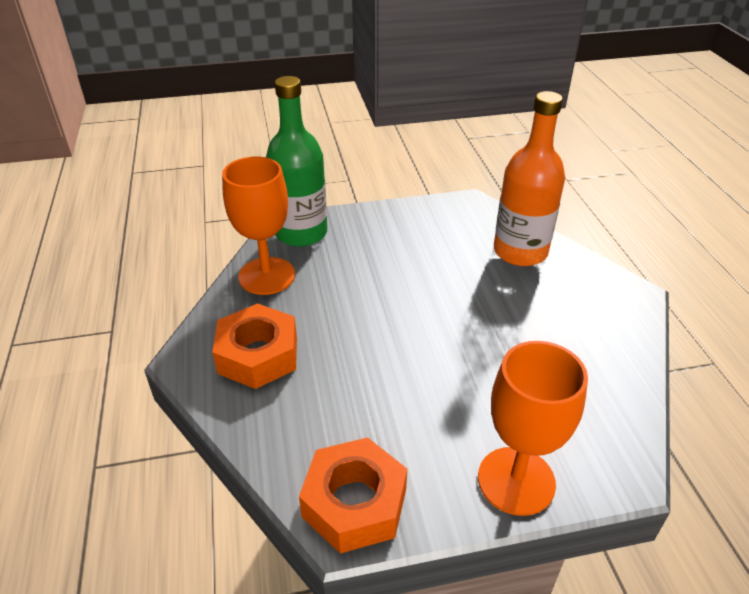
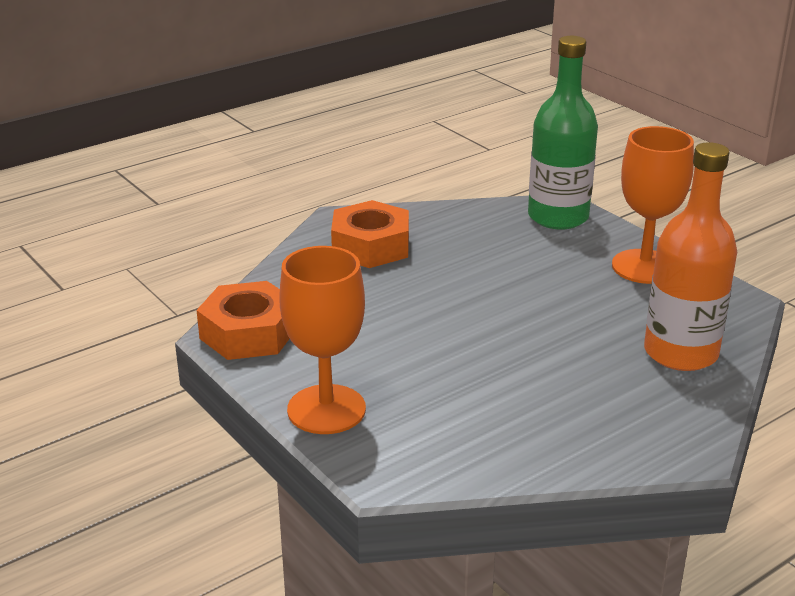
camera: 65 degrees right, 10 degrees down
orange goblet [222,156,295,295] -> orange goblet moved to [612,126,694,284]

